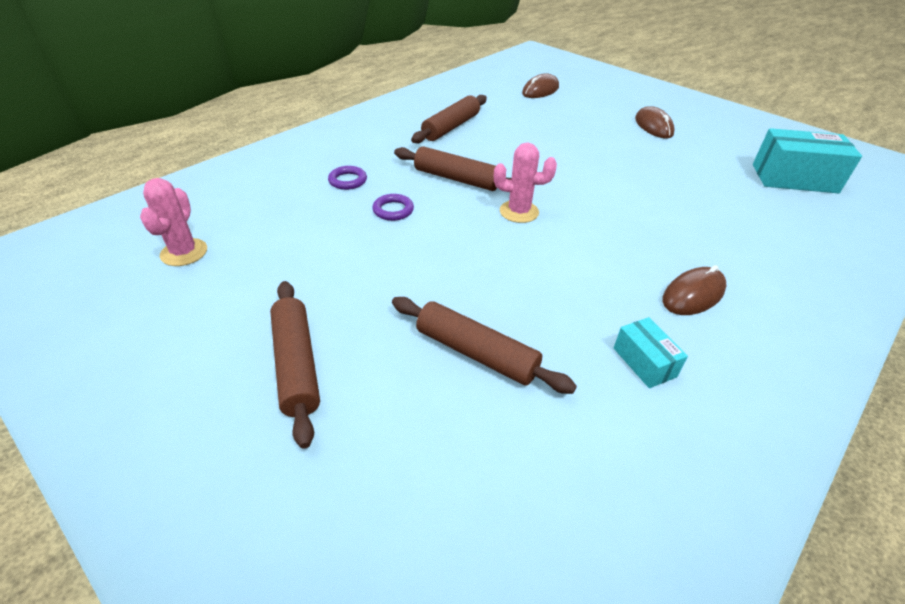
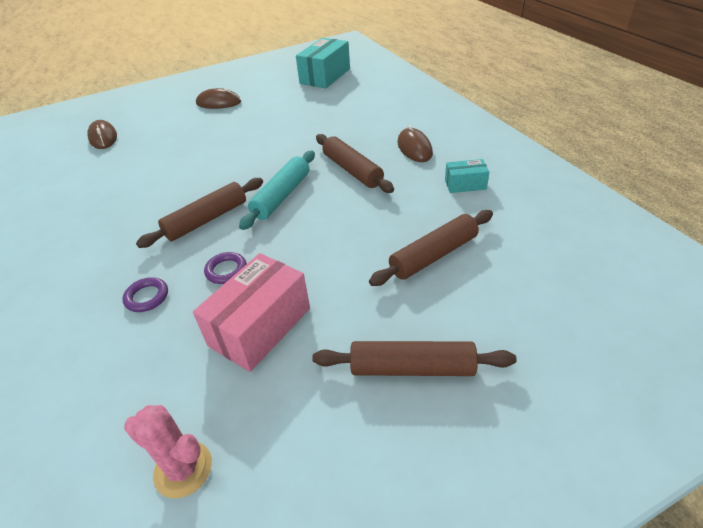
camera: 65 degrees left, 0 degrees up
brown rolling pin [411,95,487,143] -> brown rolling pin moved to [316,134,394,193]
pink cactus [494,143,557,223] -> turquoise rolling pin [239,151,315,230]
none -> pink box [193,253,310,372]

